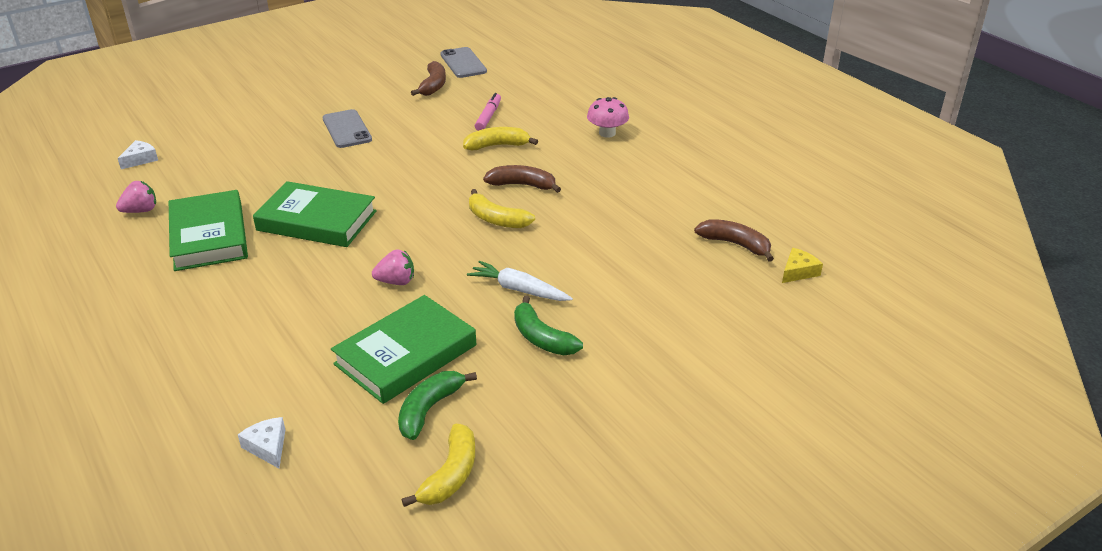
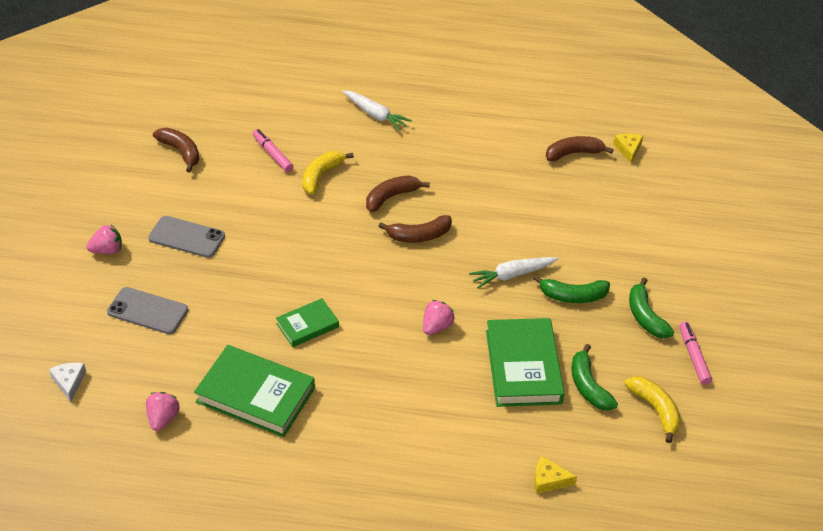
camera: 50 degrees left, 10 degrees up
white cheese [238,417,285,468] -> yellow cheese [534,456,577,494]
green book [253,181,377,247] -> green book [276,298,339,347], size x0.56
grey phone [440,47,487,78] -> grey phone moved to [107,287,188,334]
yellow banana [469,189,535,228] -> brown banana [378,215,452,242]
pink mushroom [587,97,629,138] -> white carrot [342,90,412,131]
none -> pink strawberry [86,225,122,254]
none -> green banana [629,277,674,339]
none -> pink marker [680,322,712,385]

